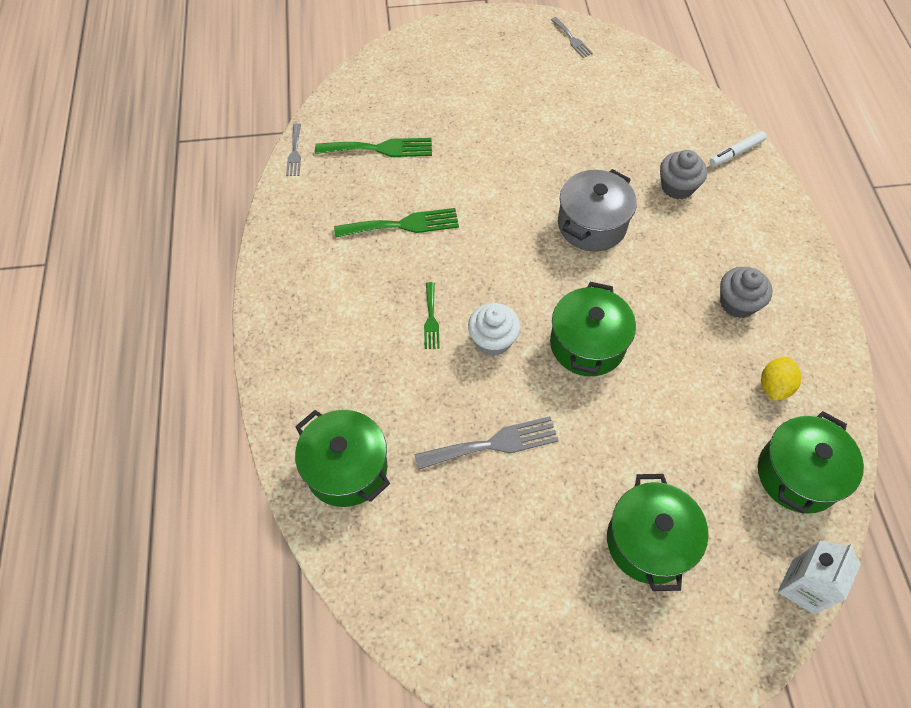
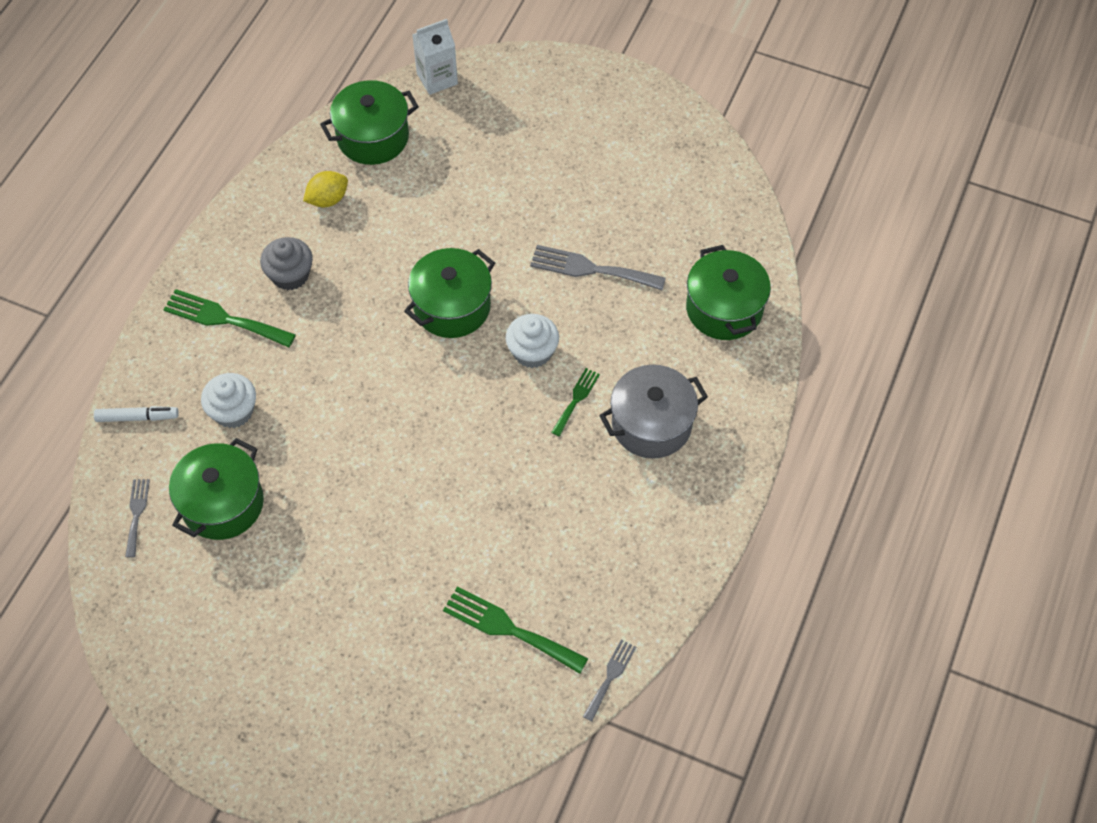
camera: 150 degrees left, 0 degrees up
green fork [334,208,459,238] -> green fork moved to [163,289,296,347]
grey fork [551,17,593,58] -> grey fork moved to [125,479,150,558]
grey pot [558,169,637,252] -> grey pot moved to [599,365,708,459]
green pot [607,474,708,591] -> green pot moved to [169,438,264,540]
grey cupcake [660,150,707,200] -> white cupcake [201,373,256,428]

